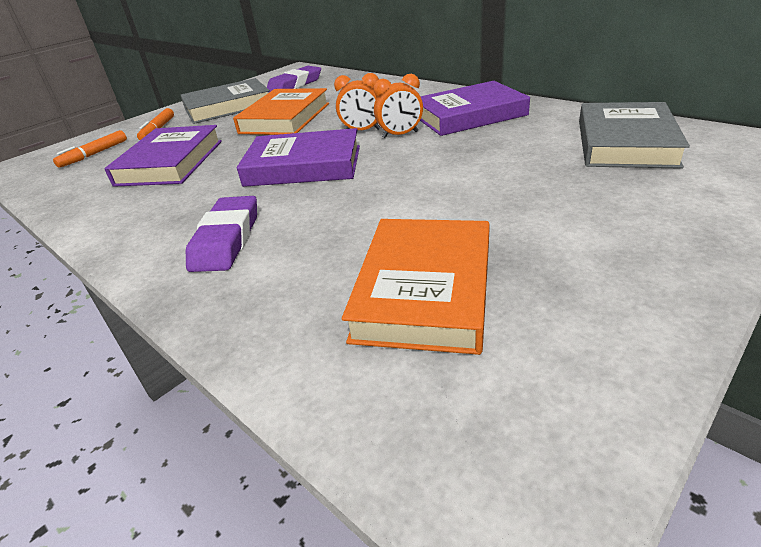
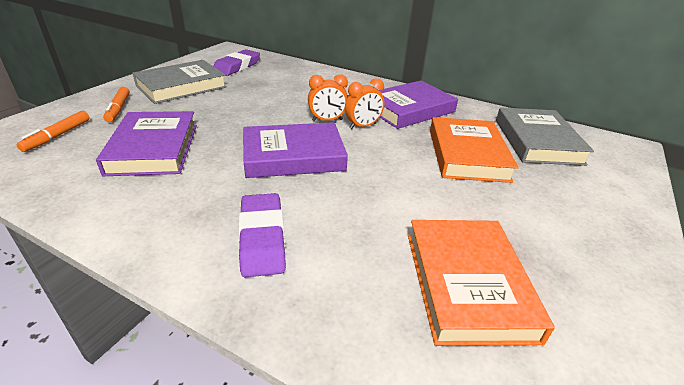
camera: 20 degrees left, 0 degrees up
orange book [233,88,329,135] -> orange book moved to [430,117,519,183]

